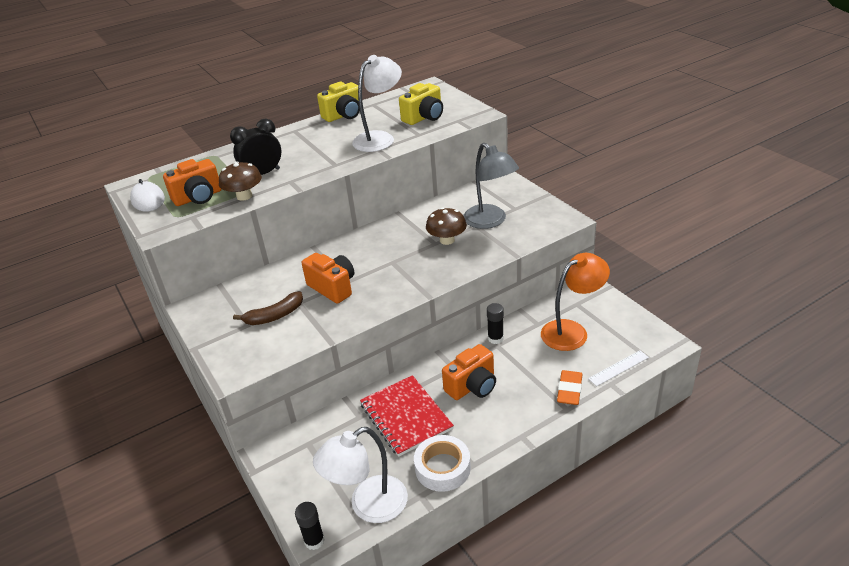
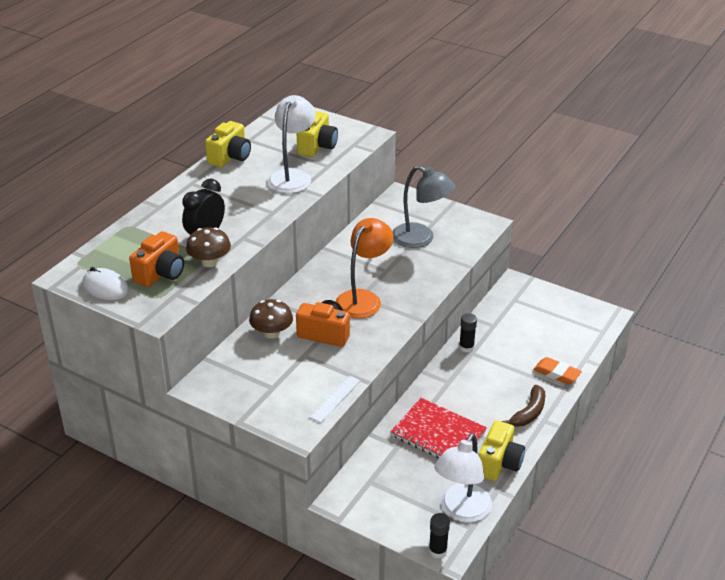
camera: 30 degrees left, 0 degrees up
brown banana [233,291,303,325] -> brown banana moved to [502,385,545,426]
white tape [414,435,471,492] -> yellow camera [478,420,525,481]
brown mushroom [426,207,467,245] -> brown mushroom moved to [249,299,293,339]
orange camera [442,344,496,400] -> none
orange lamp [541,253,610,351] -> orange lamp moved to [336,218,393,319]
orange eraser [557,370,582,405] -> orange eraser turned 45 degrees counterclockwise [533,357,582,384]
white ruler [588,350,649,386] -> white ruler moved to [310,376,361,423]

